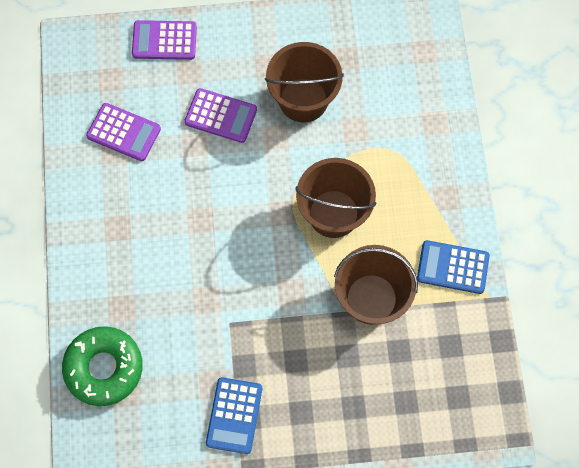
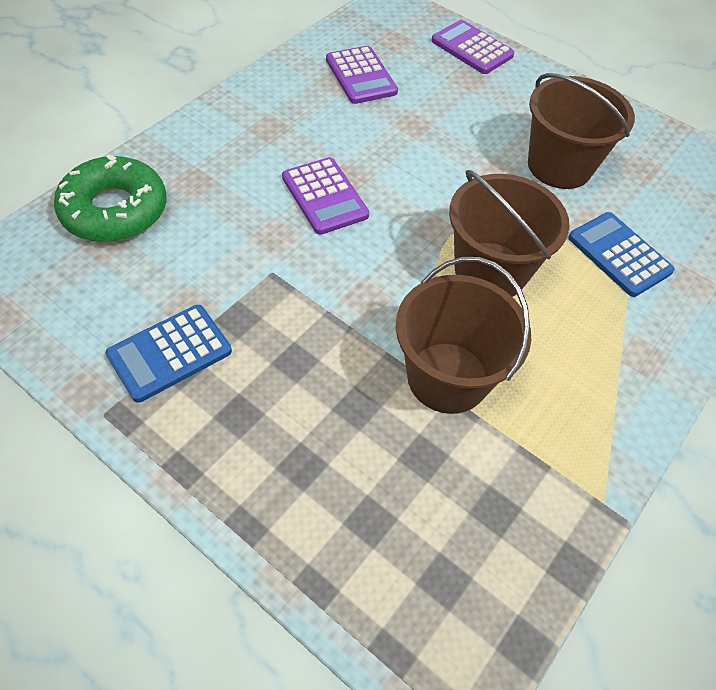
camera: 40 degrees right, 15 degrees down
purple calculator [184,88,257,143] -> purple calculator moved to [282,157,369,235]
blue calculator [417,240,490,294] -> blue calculator moved to [568,212,675,297]

